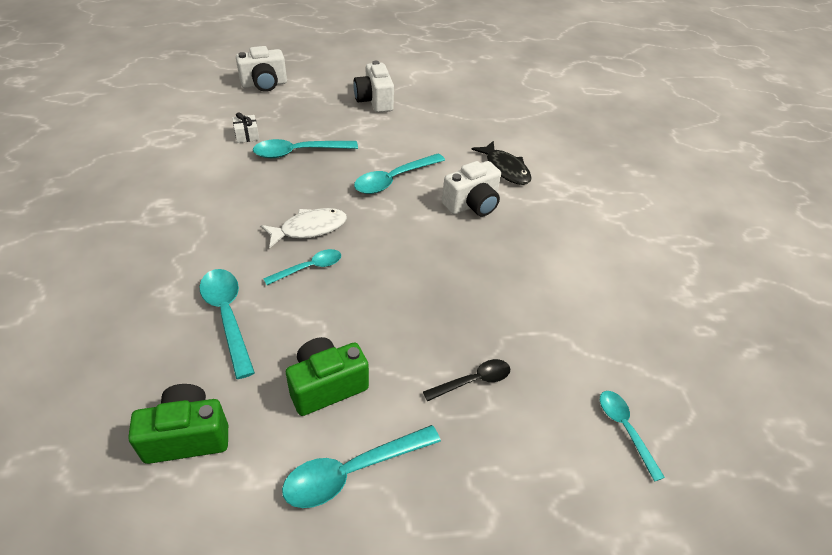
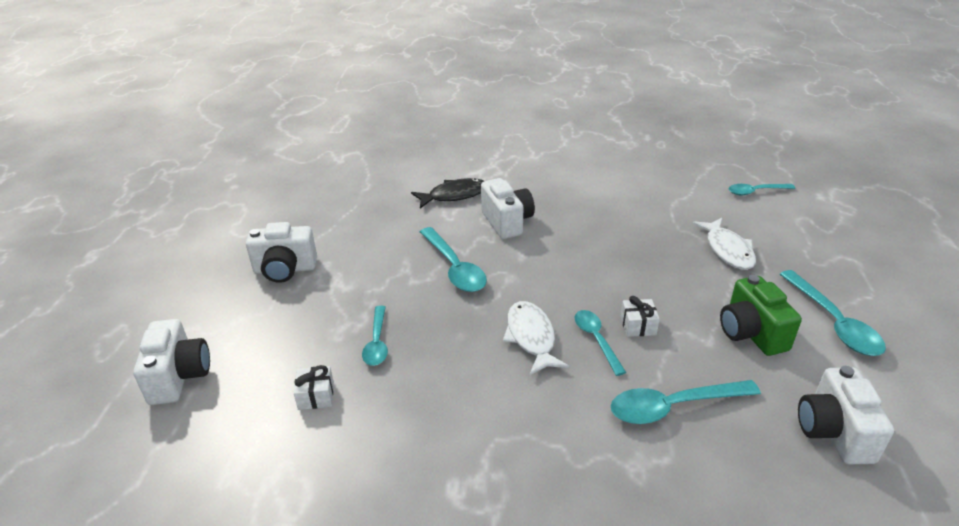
camera: 75 degrees left, 10 degrees down
green camera [128,384,228,464] -> white camera [798,366,894,464]
turquoise spoon [253,139,358,158] -> turquoise spoon [362,306,388,366], size x0.64
black spoon [423,359,510,401] -> white fish [692,218,756,270]
none -> white gift [620,296,660,337]

